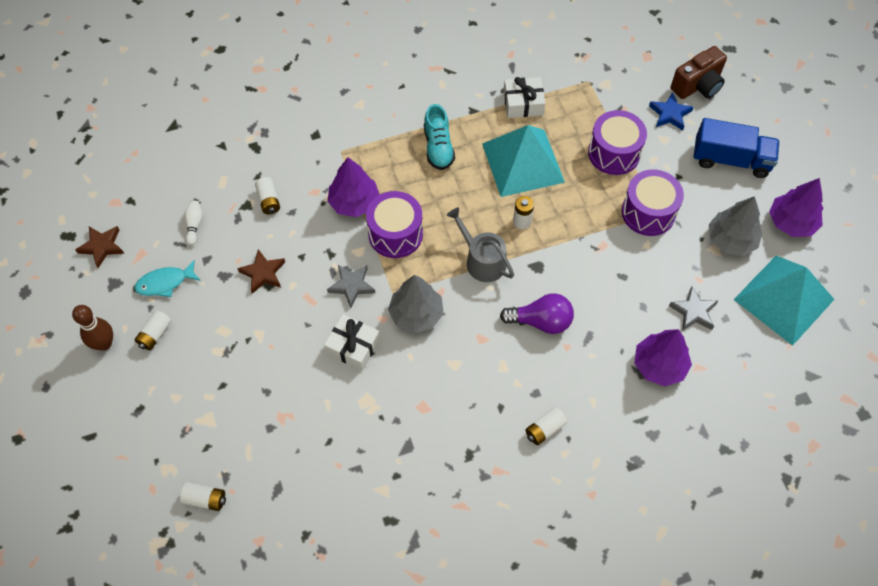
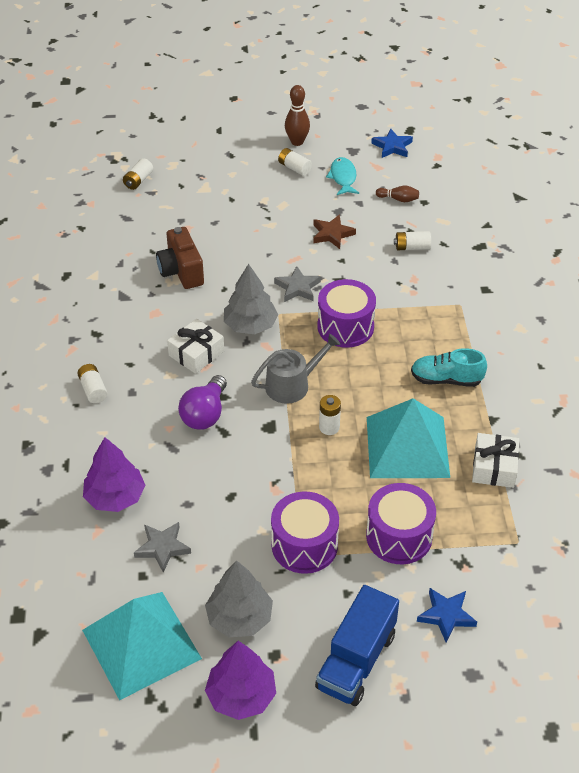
camera: 105 degrees right, 15 degrees down
brown star [75,226,124,268] -> blue star [371,129,413,158]
white bowling pin [184,200,203,245] -> brown bowling pin [376,185,419,202]
white gift [324,314,380,371] -> white gift moved to [167,319,224,374]
purple tree [328,157,380,217] -> none
brown camera [671,46,727,99] -> brown camera moved to [156,227,204,289]

